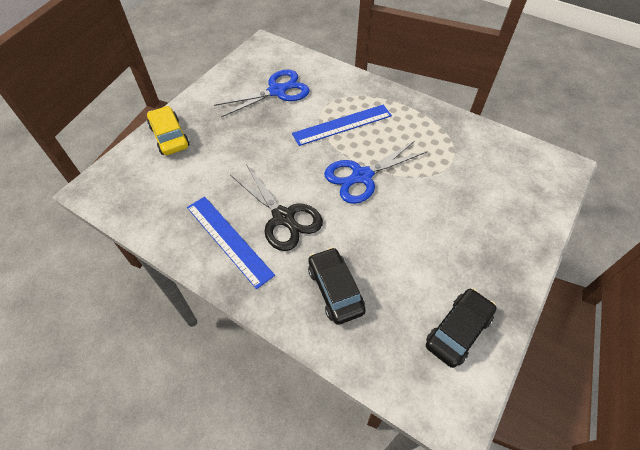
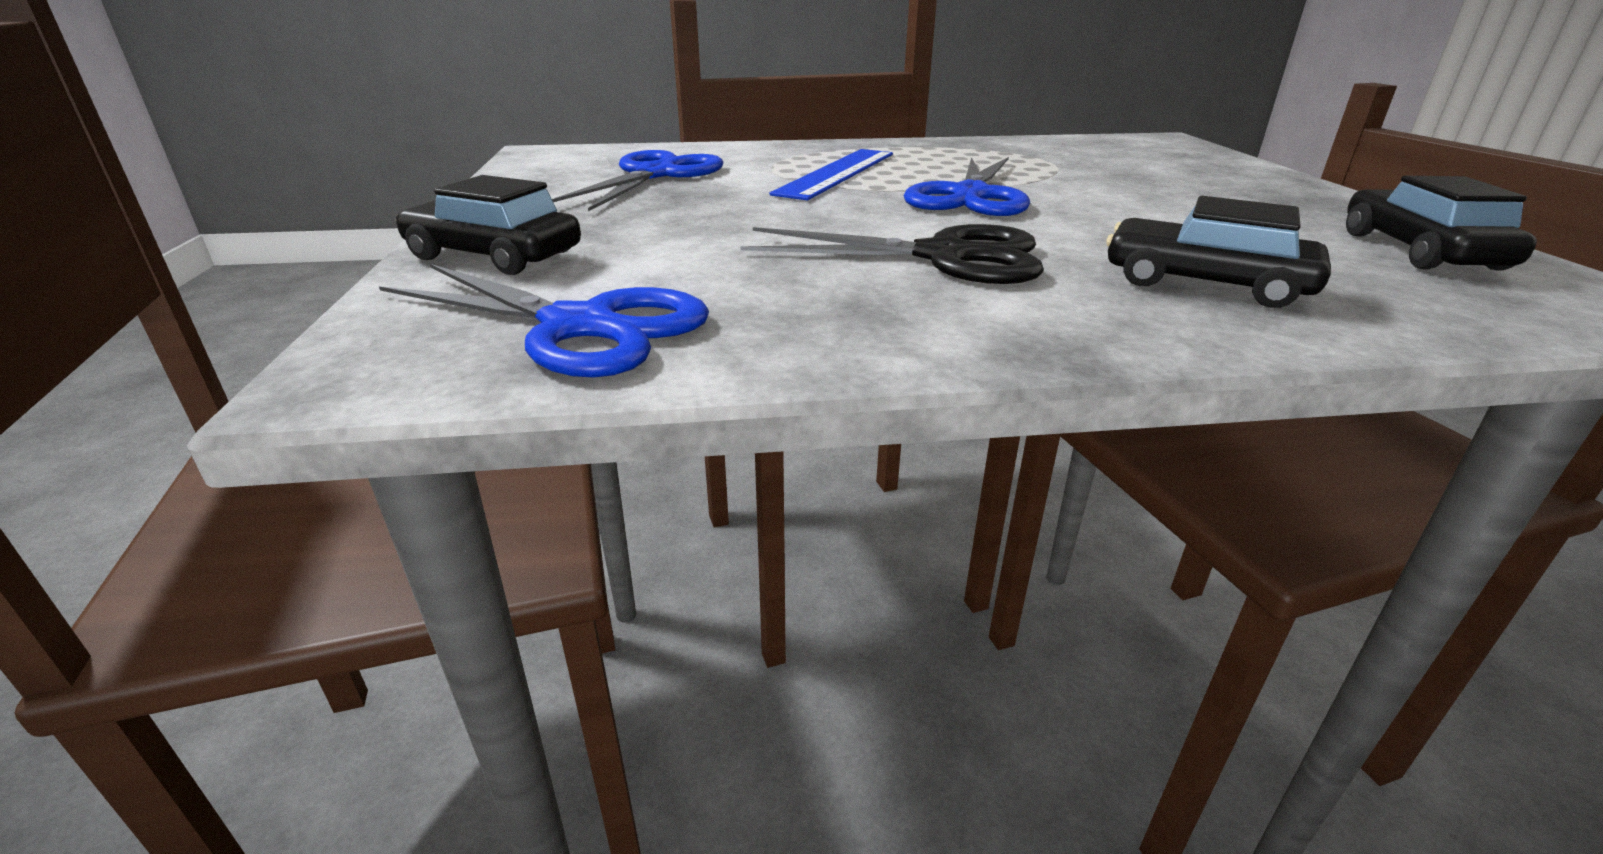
camera: 40 degrees left, 25 degrees down
yellow car [147,106,189,155] -> black car [396,175,581,275]
blue ruler [187,197,275,289] -> none
none -> blue scissors [379,264,709,378]

